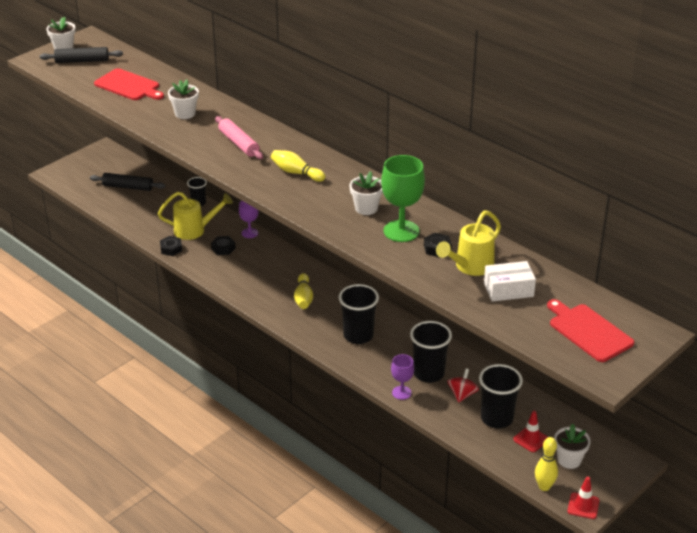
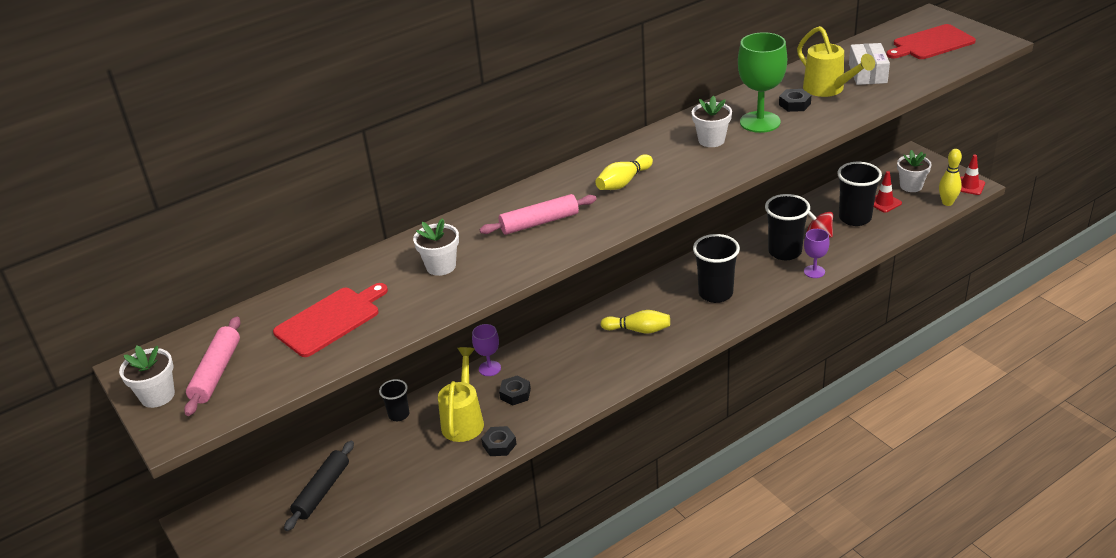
camera: 75 degrees left, 0 degrees up
black rolling pin [39,47,123,63] -> pink rolling pin [184,317,241,416]

